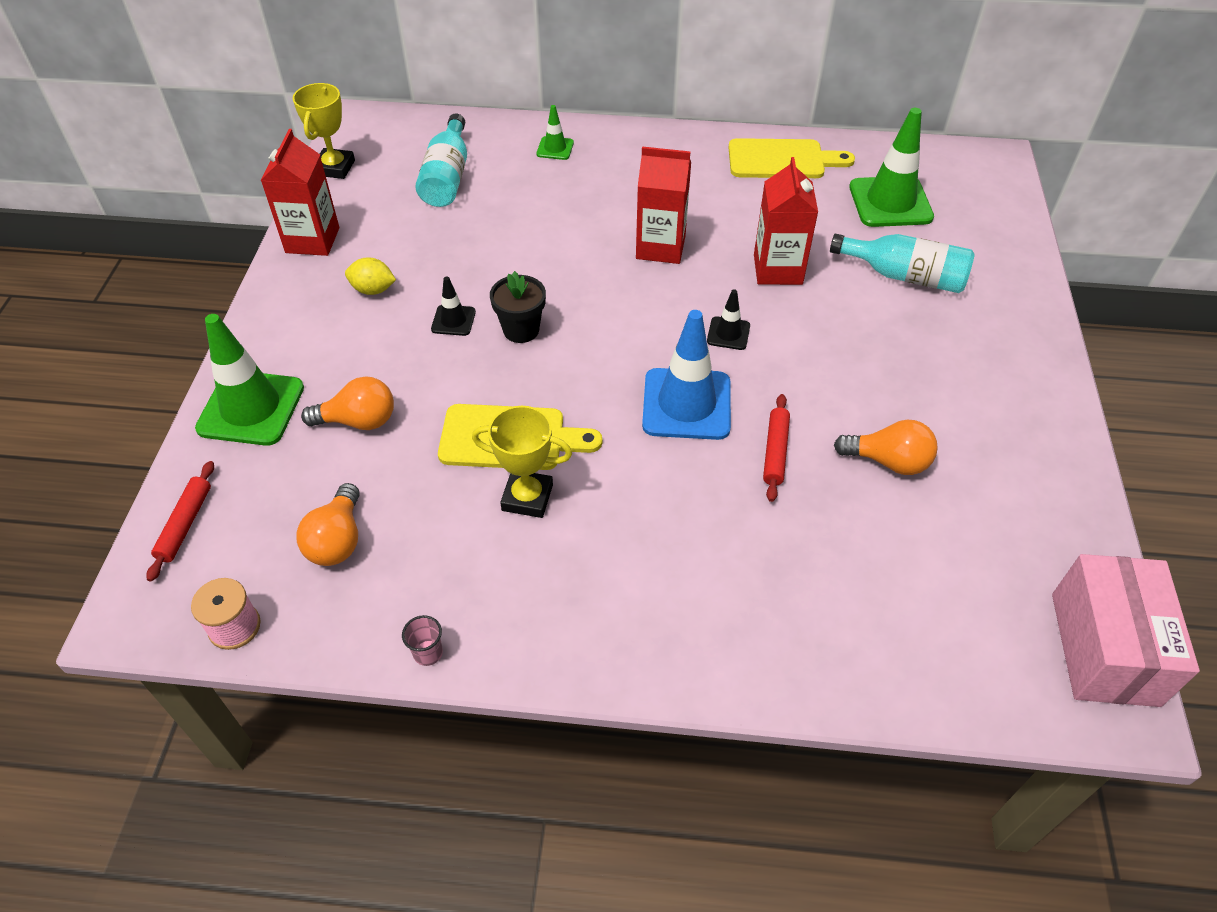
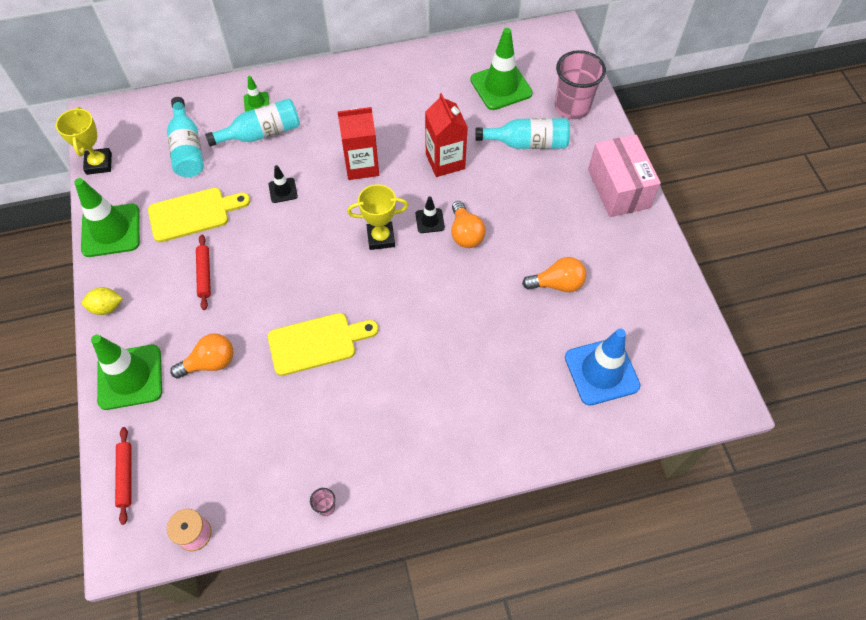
camera: 20 degrees left, 10 degrees up
red carton [260,129,339,256] -> green traffic cone [74,178,140,257]
orange light bulb [296,483,360,566] -> orange light bulb moved to [451,201,486,248]
yellow lemon [345,257,396,295] -> yellow lemon moved to [82,287,123,315]
black traffic cone [431,276,476,336] -> black traffic cone moved to [269,165,298,203]
yellow trophy [472,406,572,518] -> yellow trophy moved to [347,184,409,250]
black flower pot [490,271,546,343] -> none
blue traffic cone [642,310,731,440] -> blue traffic cone moved to [565,329,641,406]
yellow cutting board [728,138,855,178] -> yellow cutting board moved to [148,188,250,242]
red rolling pin [763,394,790,502] -> red rolling pin moved to [196,235,211,310]
pink box [1052,554,1200,707] -> pink box moved to [588,135,661,217]
none -> turquoise bottle [205,99,300,146]
none -> pink cup [555,50,606,119]

